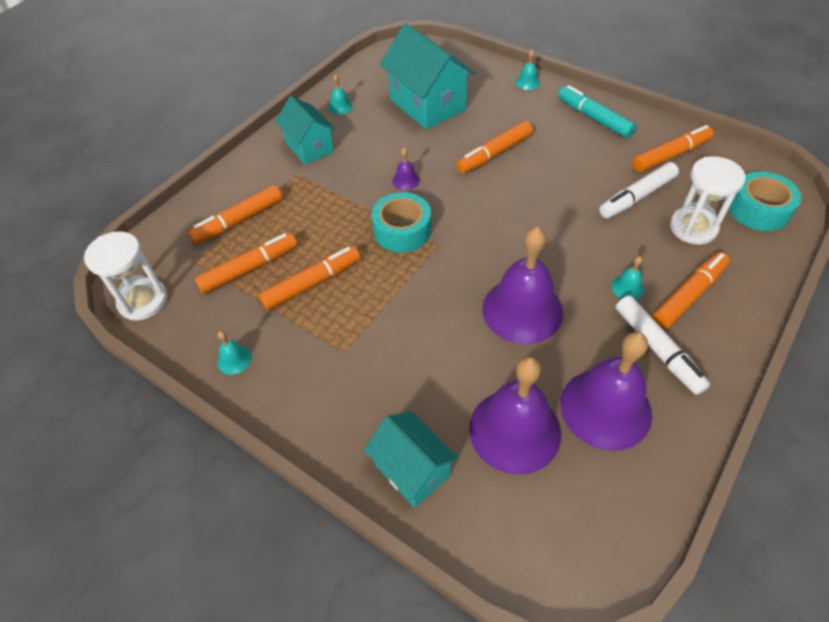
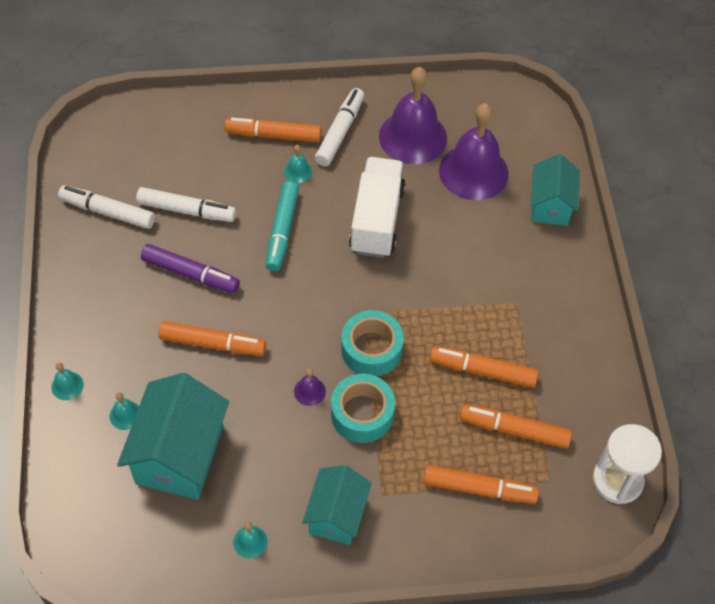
camera: 135 degrees left, 5 degrees up
turquoise bell [217,331,252,375] -> turquoise bell moved to [110,392,139,430]
purple bell [482,227,563,344] -> white truck [349,157,406,258]
turquoise marker [558,85,636,138] -> turquoise marker moved to [266,181,299,271]
orange marker [632,125,714,172] -> white marker [58,185,155,229]
white hourglass [670,156,746,244] -> none
turquoise tape [729,172,801,231] -> turquoise tape moved to [331,374,395,443]
none -> purple marker [141,244,240,293]

